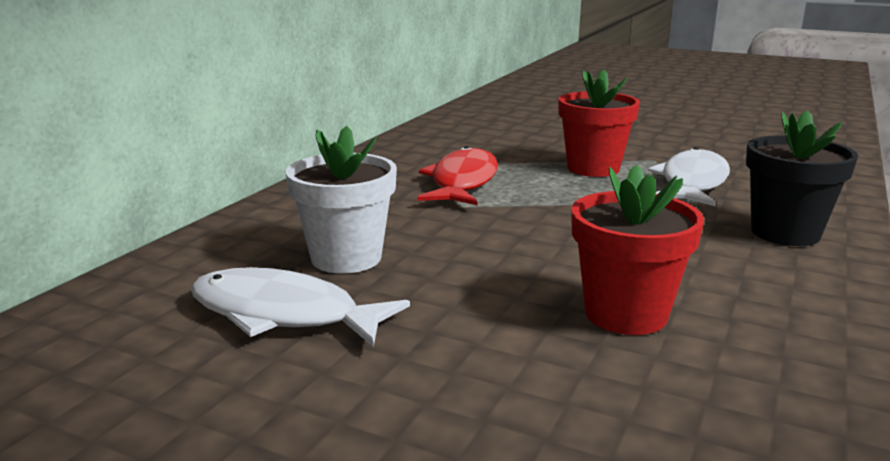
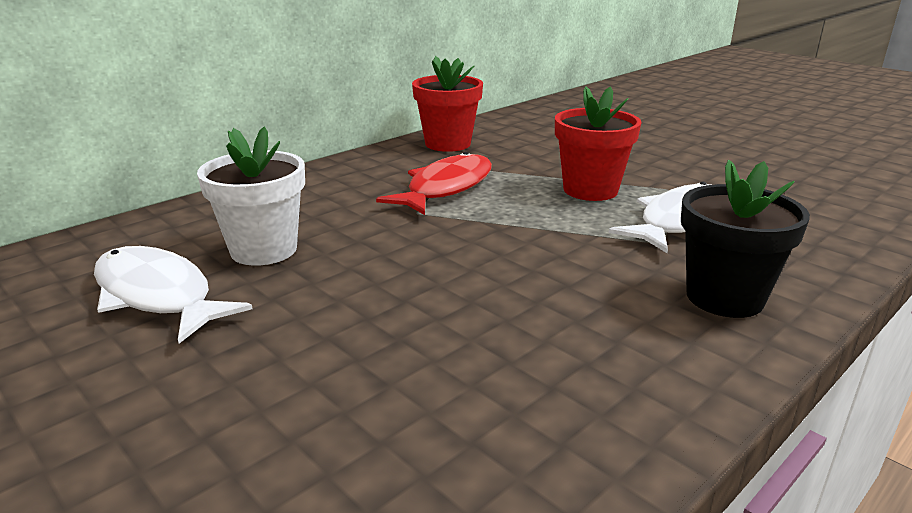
camera: 20 degrees right, 5 degrees up
red flower pot [571,165,704,335] -> red flower pot moved to [412,56,483,152]

